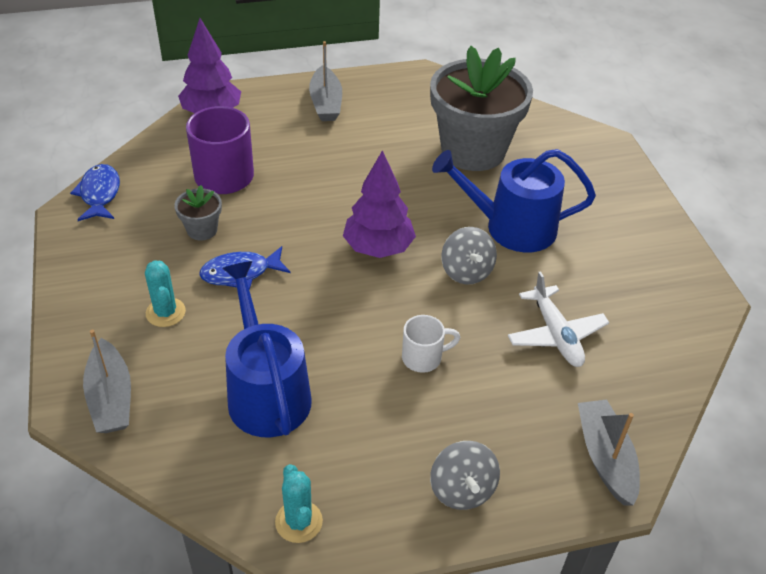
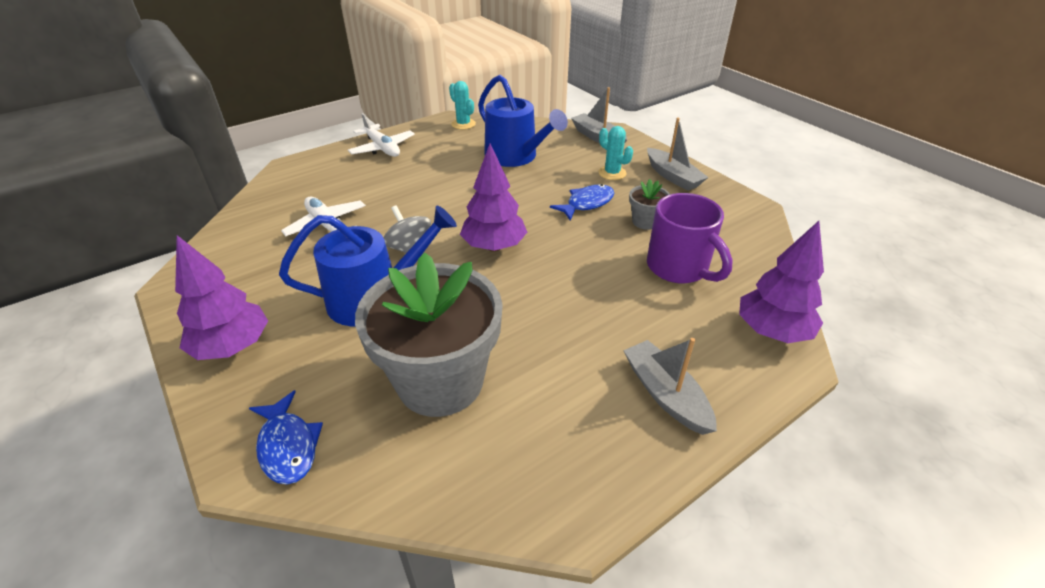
camera: 160 degrees right, 5 degrees down
blue fish [70,164,120,221] -> blue fish moved to [249,390,323,485]
white mug [402,315,460,373] -> none
grey spinning top [430,441,500,510] -> white plane [348,113,415,157]
grey boat [578,400,640,506] -> grey boat moved to [647,117,709,191]
none -> purple tree [175,235,268,360]

